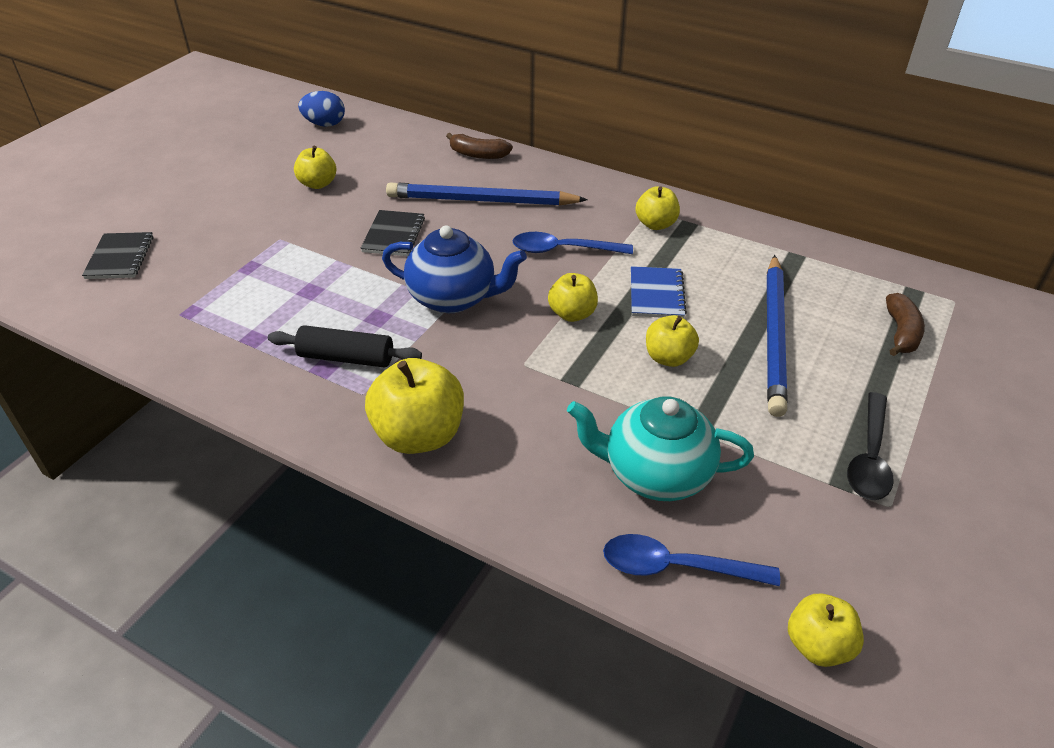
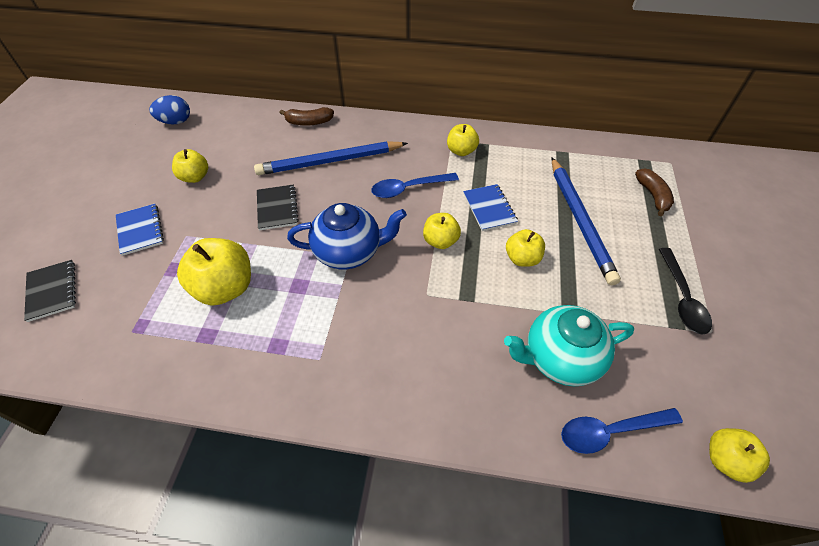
camera: 20 degrees left, 10 degrees up
black rolling pin [268,325,422,368] -> none
yellow apple [365,358,464,454] -> yellow apple moved to [177,238,251,305]
none -> blue notebook [116,204,164,256]

